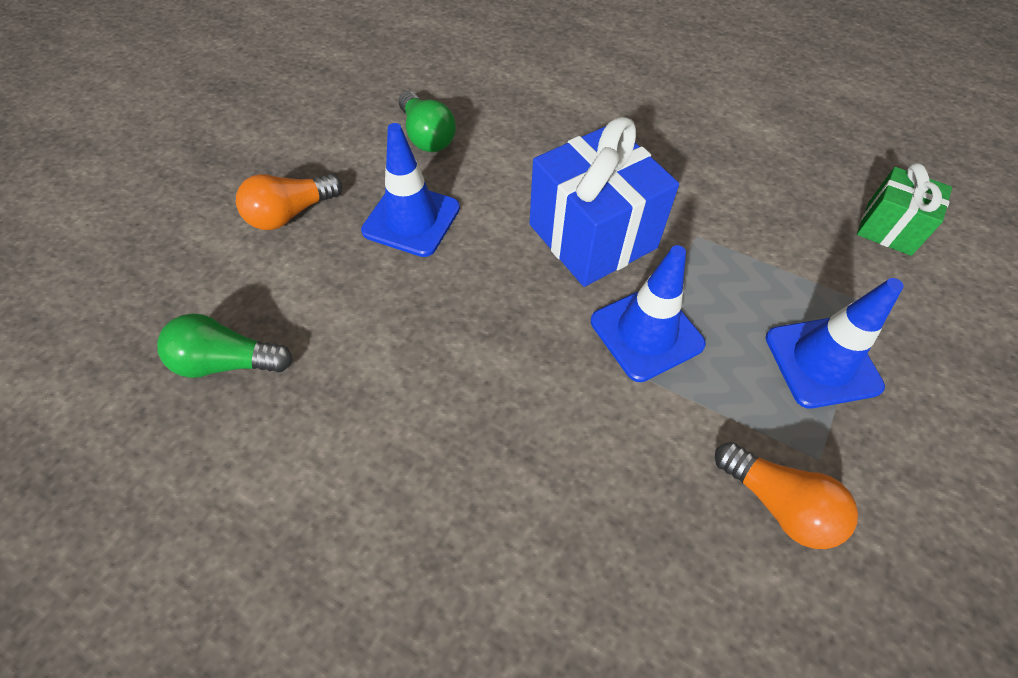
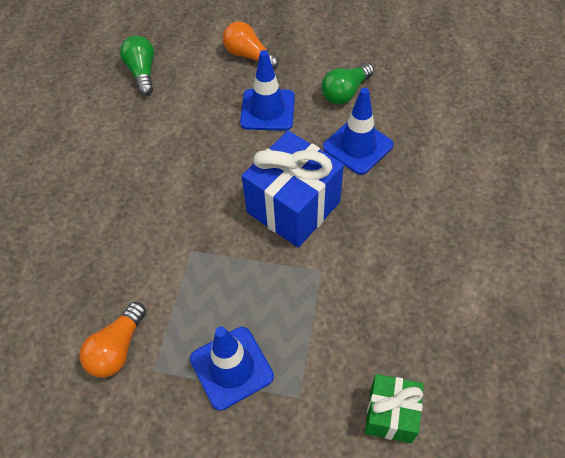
camera: 75 degrees right, 0 degrees up
blue traffic cone [591,245,706,382] -> blue traffic cone moved to [323,88,394,175]

